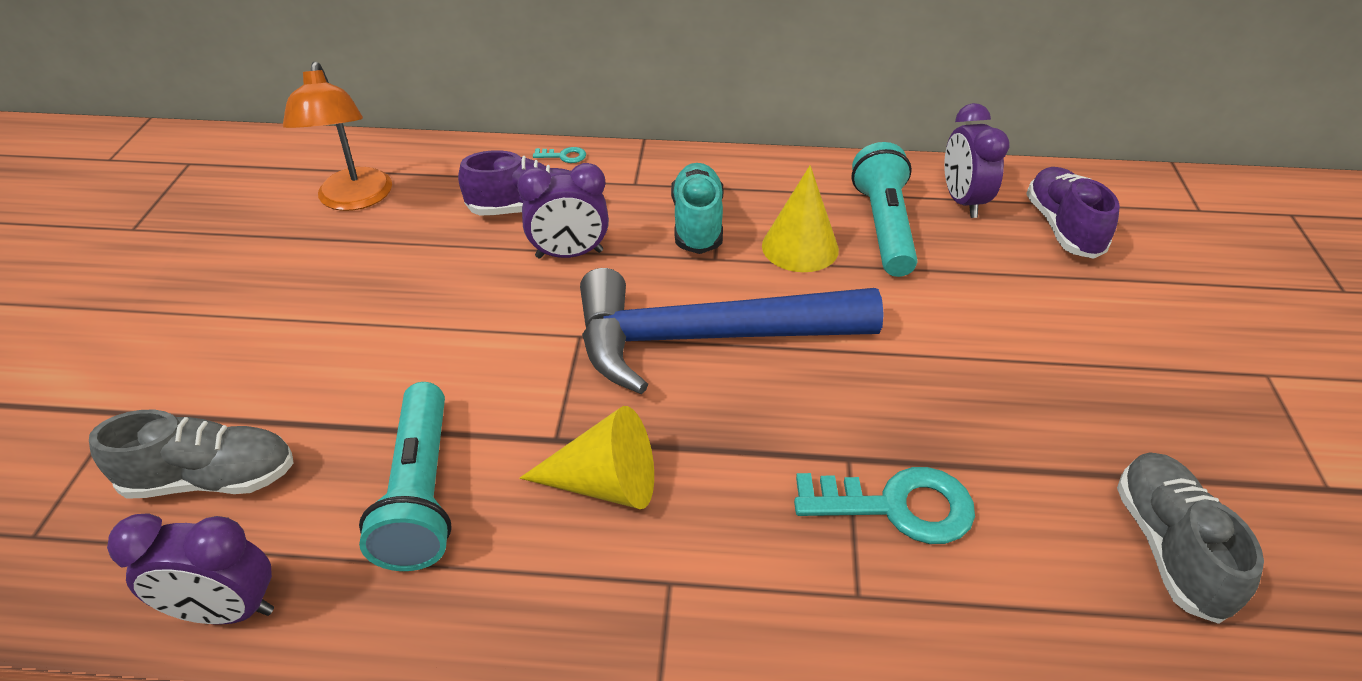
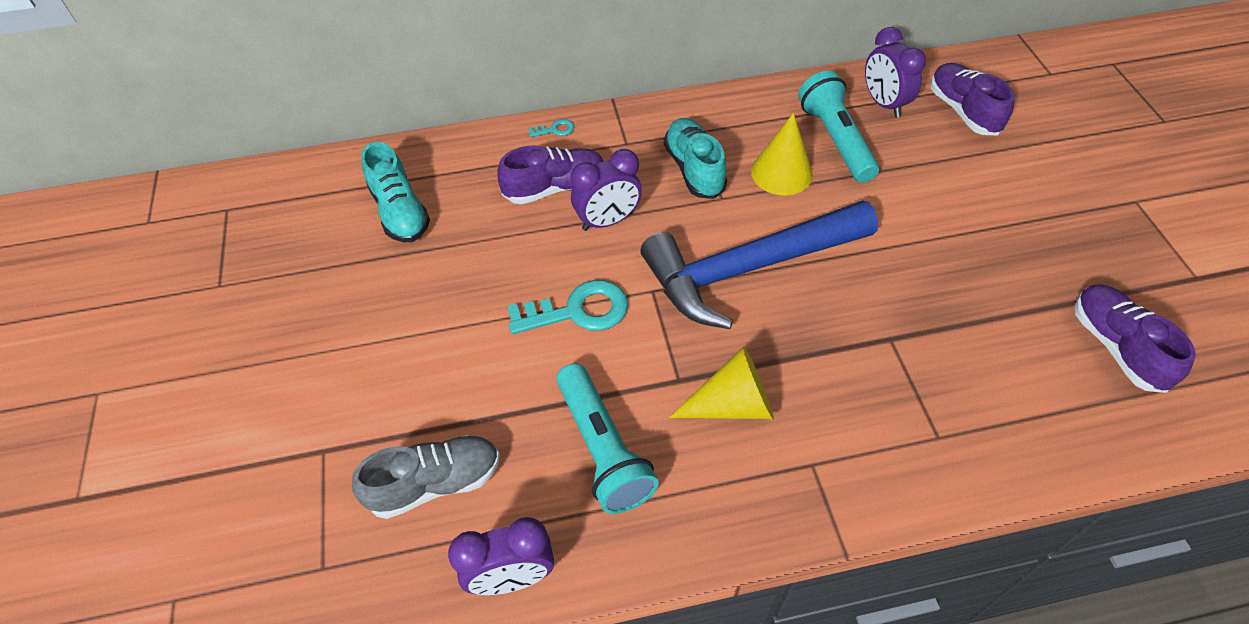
camera: 15 degrees left, 10 degrees up
orange lamp [283,61,392,211] -> turquoise shoe [361,142,430,242]
turquoise key [794,467,975,544] -> turquoise key moved to [507,280,628,334]
grey shoe [1117,452,1264,624] -> purple shoe [1075,285,1196,393]

